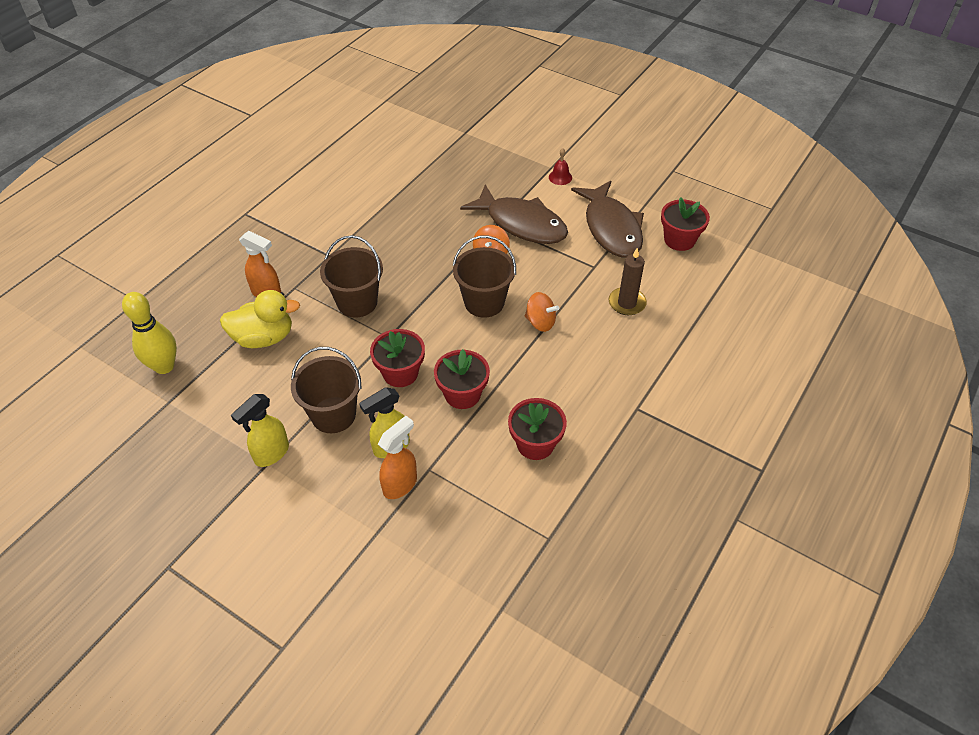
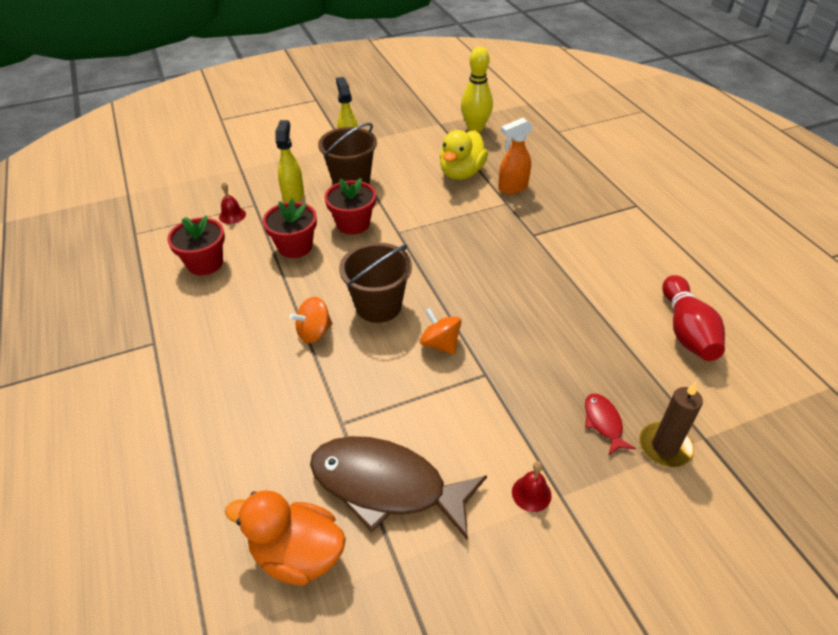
camera: 125 degrees right, 5 degrees down
brown bucket [320,235,383,317] -> none
orange spray bottle [378,416,417,499] -> none
brown fish [460,185,568,244] -> none
brown candle [609,248,647,315] -> brown candle moved to [639,382,703,467]
red flower pot [661,197,710,251] -> orange duck [225,490,346,585]
none -> red bell [219,182,246,224]
none -> red fish [585,394,636,455]
none -> red bowling pin [662,275,725,361]

